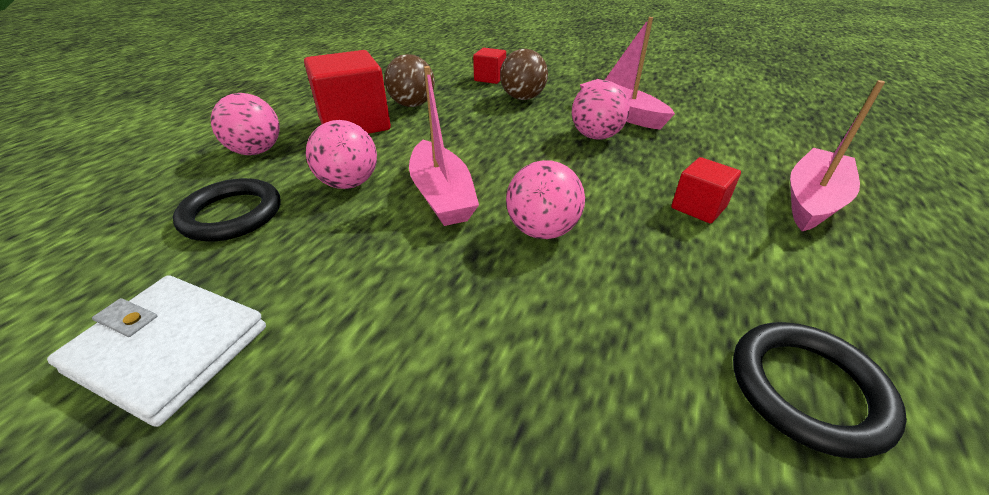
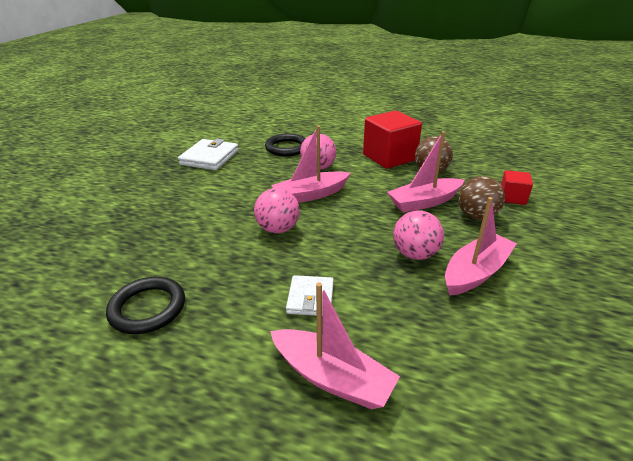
camera: 85 degrees right, 5 degrees down
pink ball [211,93,280,155] -> none
red cube [671,157,741,224] -> white wallet [286,275,334,316]
none -> pink boat [387,131,464,212]

